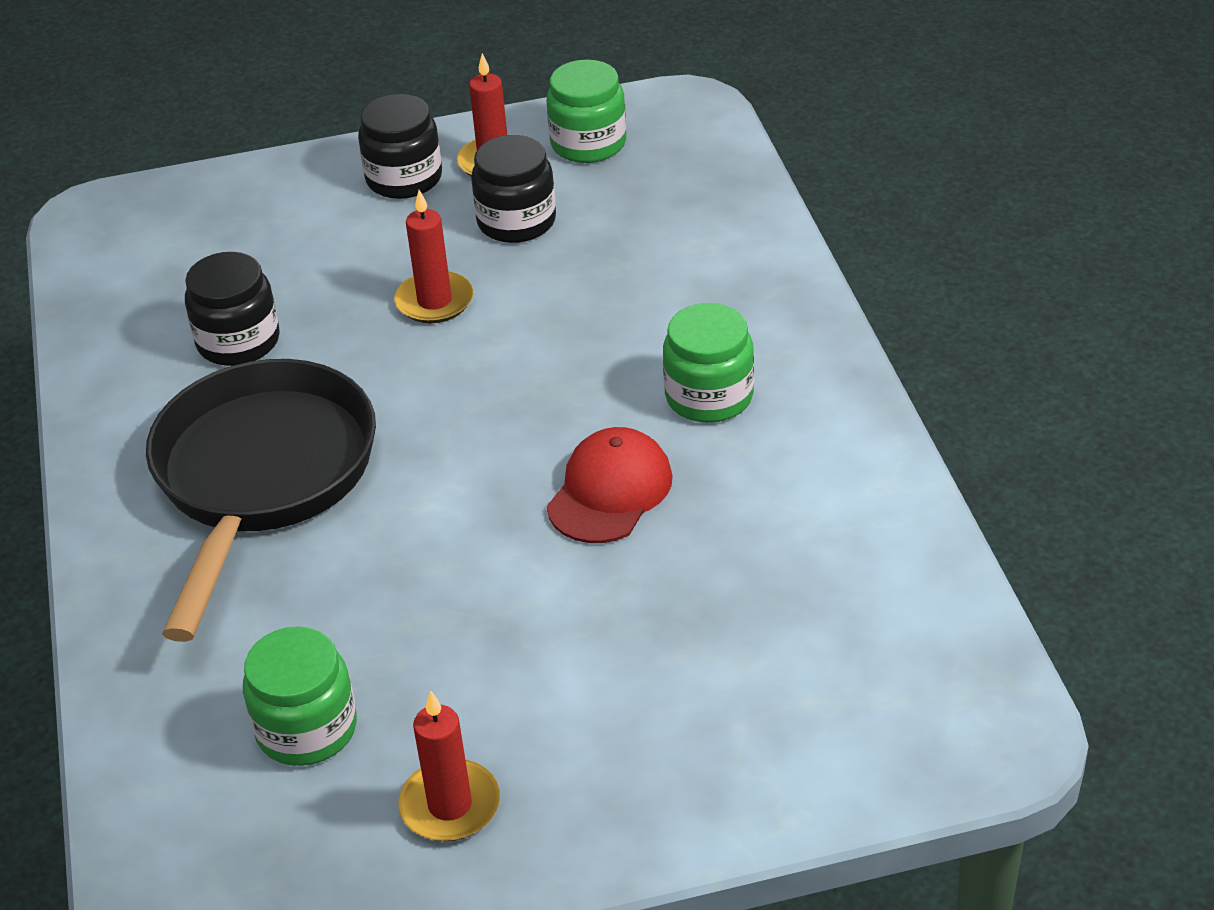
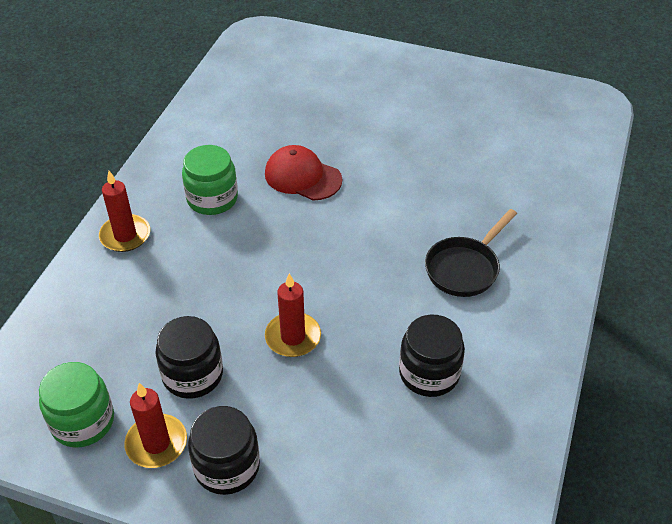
camera: 150 degrees left, 5 degrees up
black pan [146,359,376,642] -> black pan [425,209,517,297], size x0.53
green jar [243,626,357,766] -> none
red candle [398,690,500,841] -> red candle moved to [99,171,150,252]
red cap [547,427,673,543] -> red cap turned 60 degrees clockwise [265,145,342,200]

